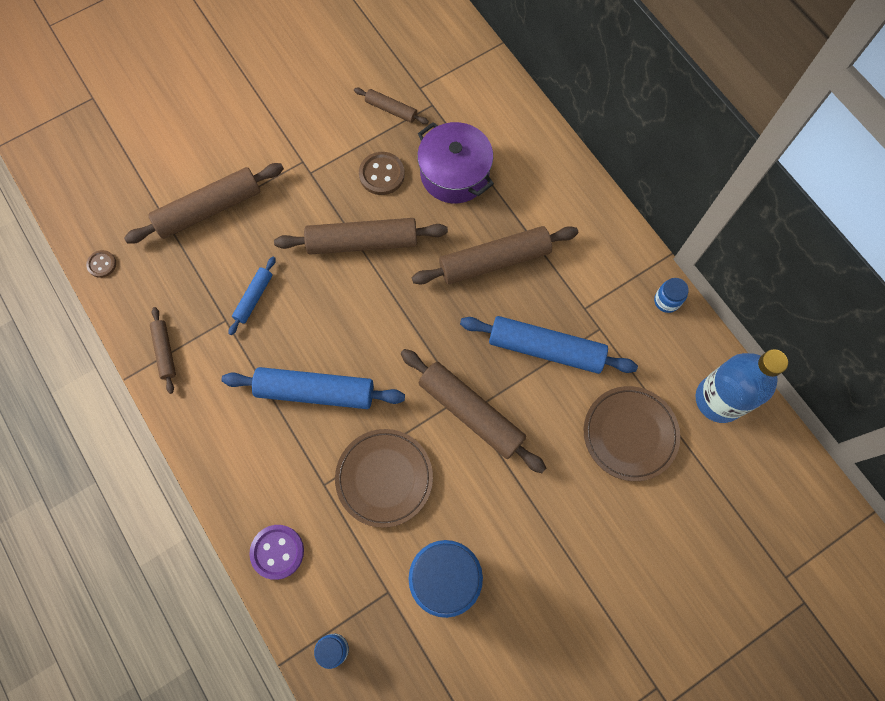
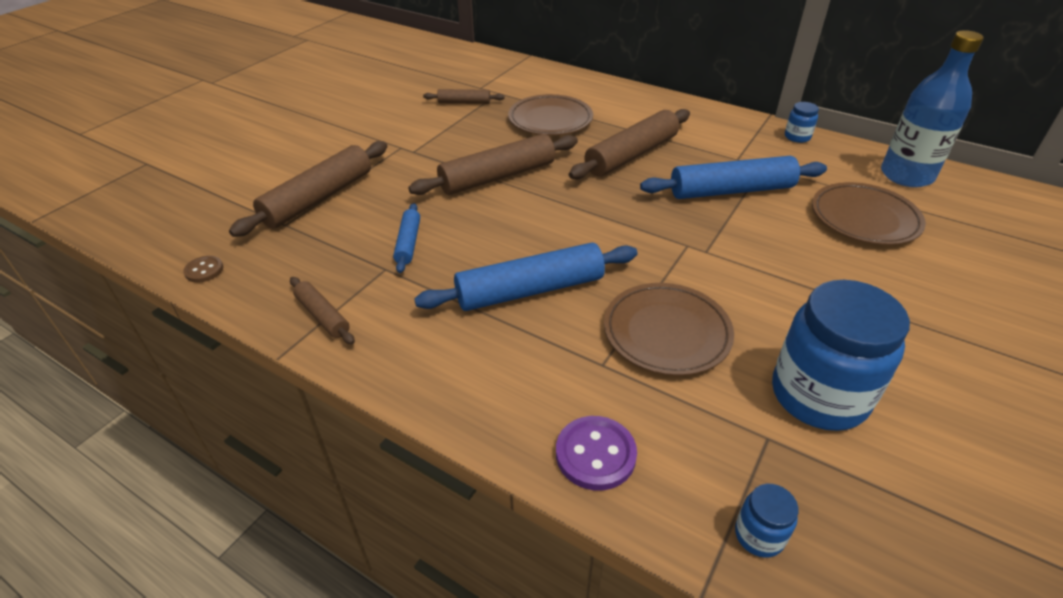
camera: 25 degrees left, 30 degrees down
brown button [359,152,405,195] -> none
brown rolling pin [401,349,546,473] -> none
purple pot [417,122,494,204] -> brown plate [508,94,593,136]

